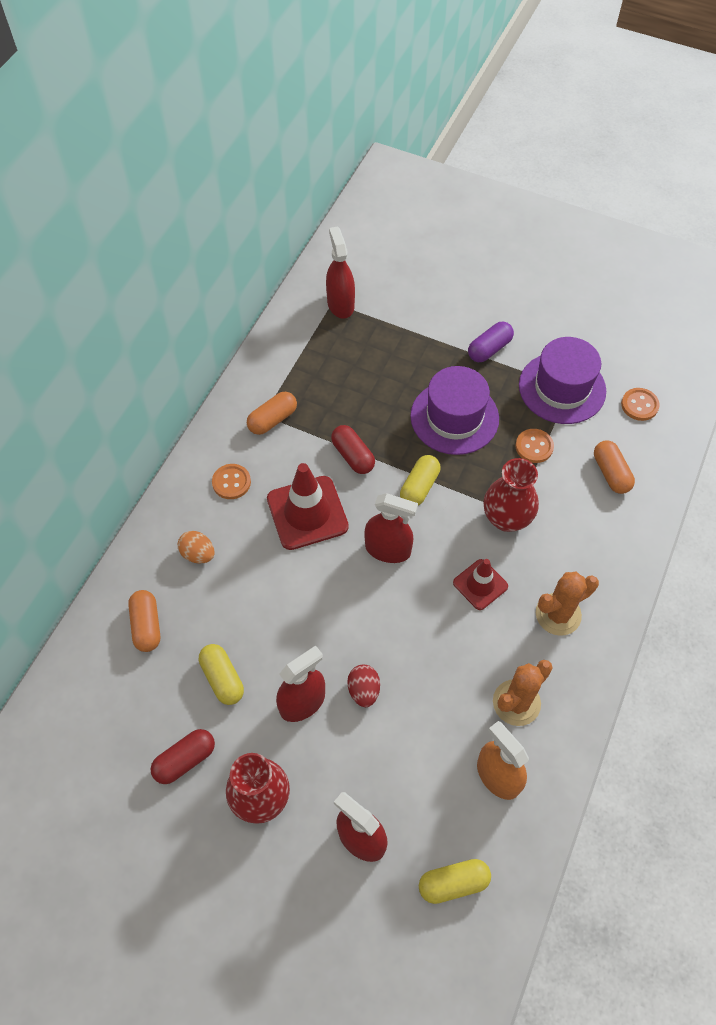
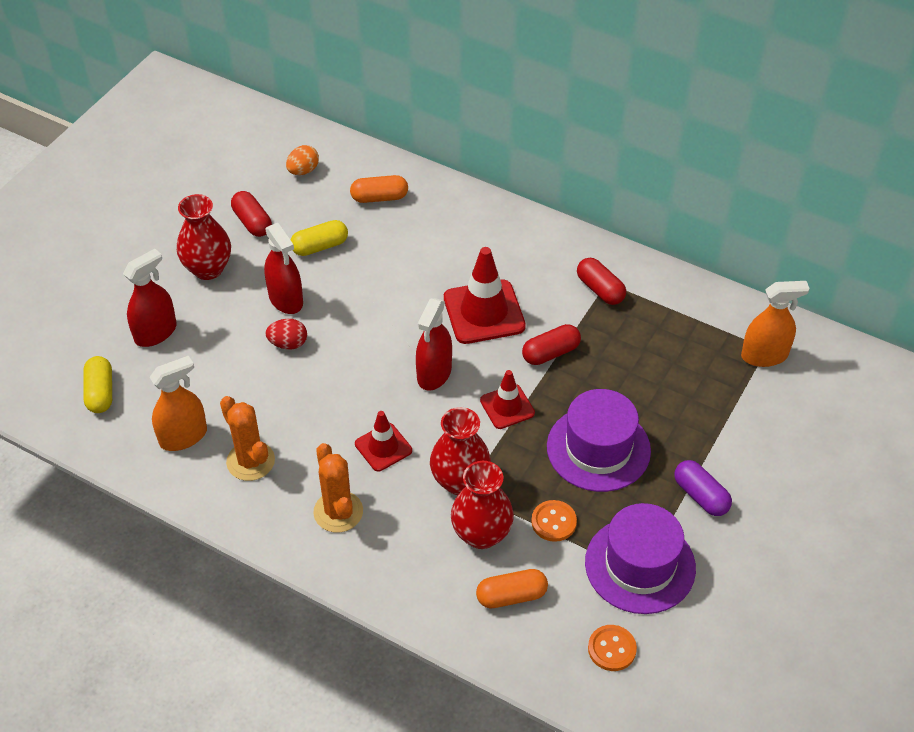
camera: 95 degrees right, 10 degrees down
orange egg [178,531,215,563] -> orange egg moved to [286,145,319,175]
orange button [212,464,251,499] -> none
orange capsule [247,392,297,435] -> red capsule [577,258,626,305]
red spray bottle [326,226,355,319] -> orange spray bottle [741,281,810,367]
yellow capsule [400,455,441,506] -> red traffic cone [480,370,535,429]
none -> red vase [451,461,514,549]

